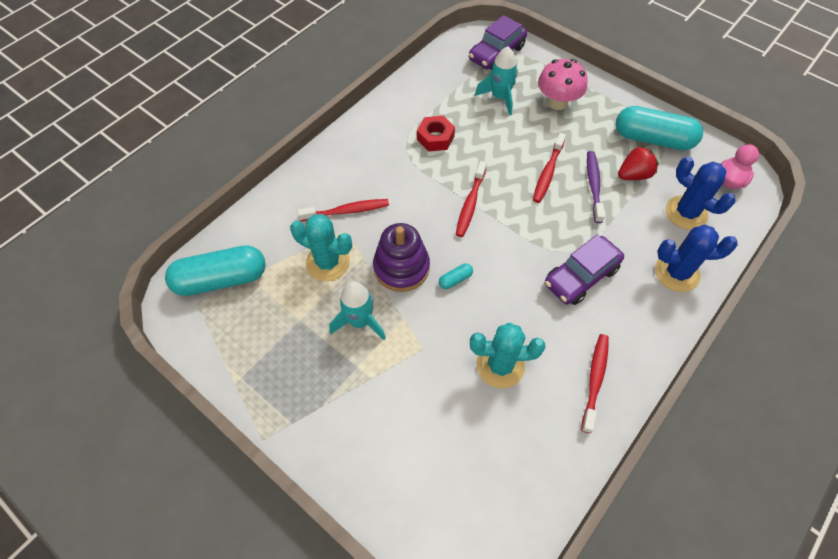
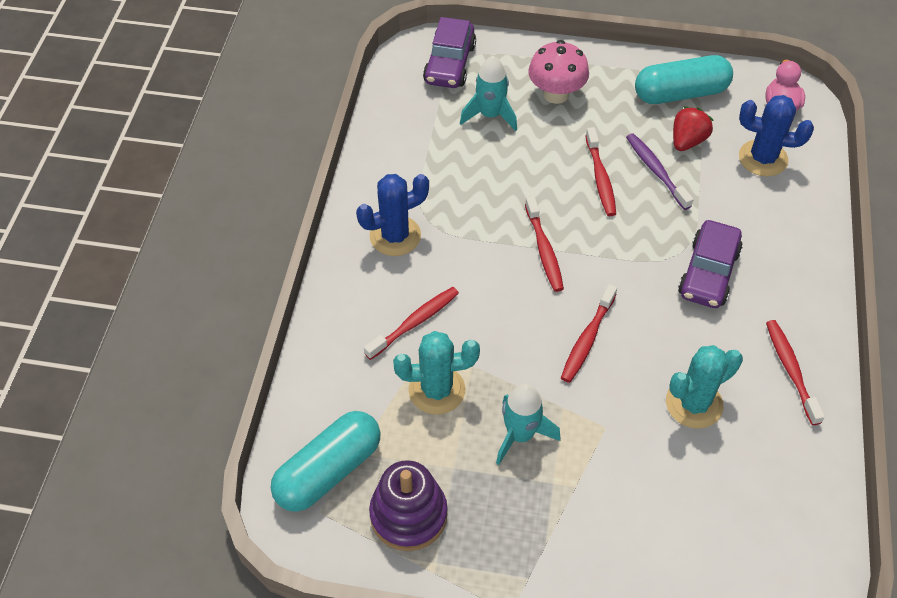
camera: 30 degrees left, 5 degrees down
purple stacking toy [373,223,430,292] -> purple stacking toy moved to [369,460,448,551]
red nut [417,116,455,152] -> none
turquoise capsule [439,263,473,289] -> red toothbrush [561,284,617,383]
blue cactus [655,225,738,292] -> blue cactus moved to [356,174,429,256]

